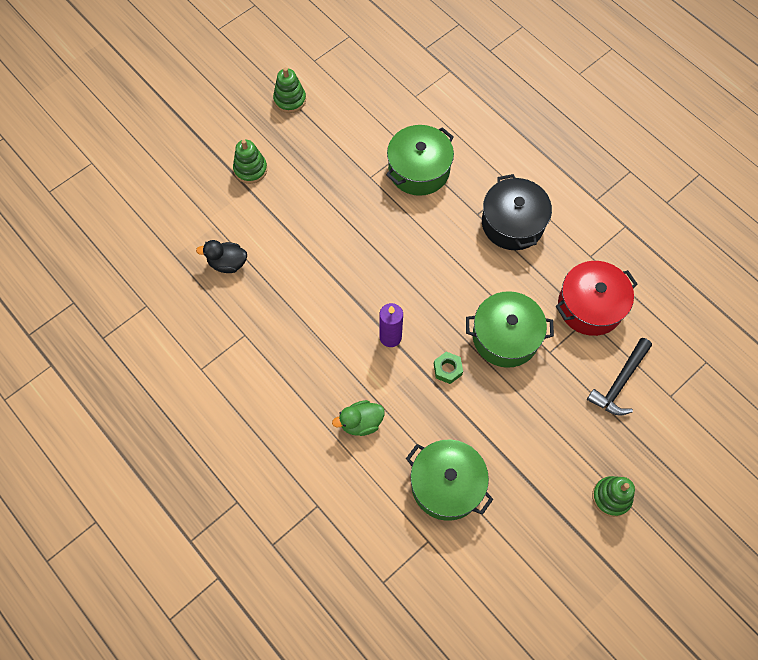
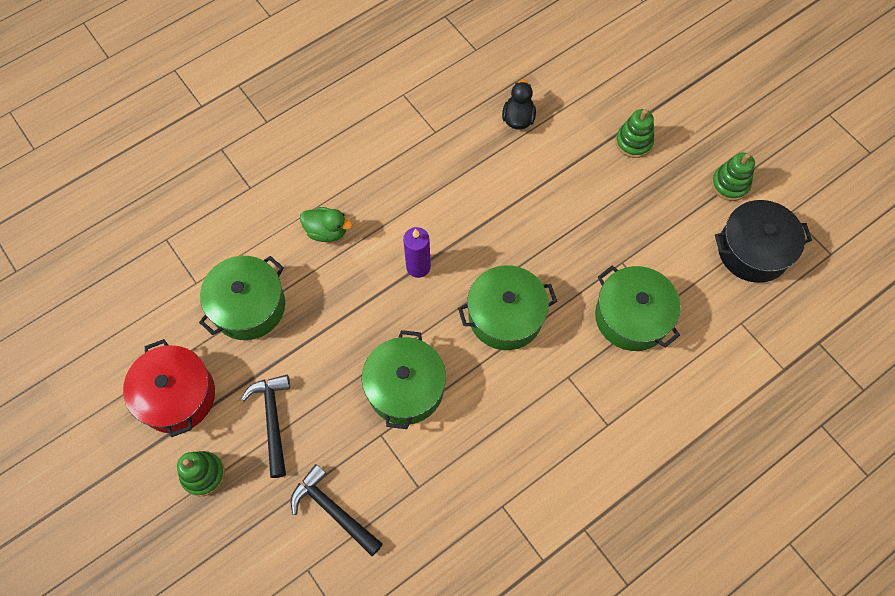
camera: 95 degrees right, 0 degrees up
green duck [332,400,385,436] -> green duck turned 120 degrees clockwise [300,207,353,242]
green nut [434,352,463,384] -> none
black pot [482,174,552,250] -> black pot moved to [715,200,812,283]
red pot [556,261,637,336] -> red pot moved to [123,339,215,437]
none -> black hammer [241,375,290,478]
none -> green pot [458,265,557,350]

